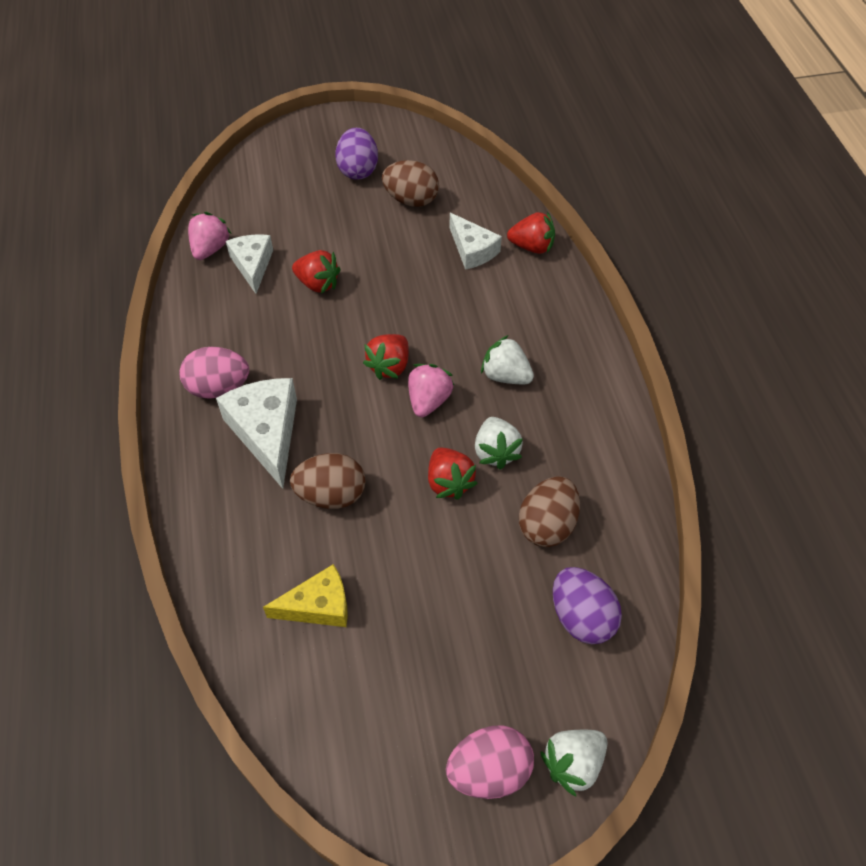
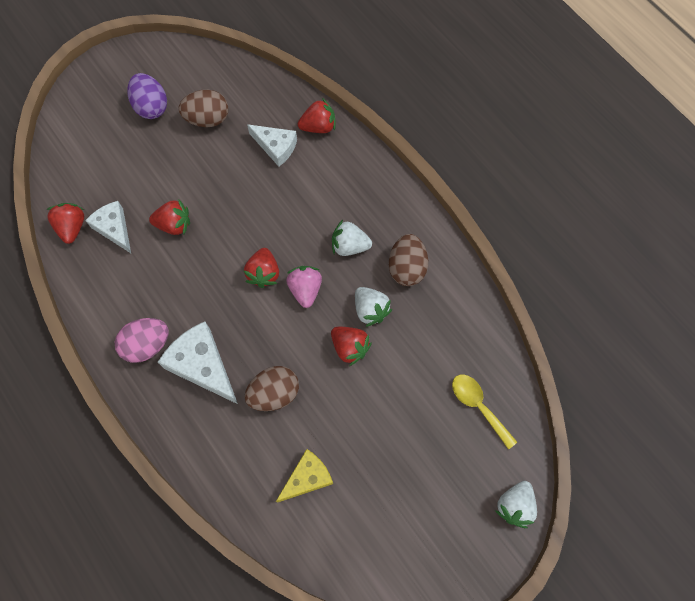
camera: 25 degrees left, 15 degrees up
pink strawberry [188,212,232,260] -> red strawberry [46,203,84,244]
pink egg [446,725,534,799] -> none
brown egg [519,476,580,547] -> brown egg moved to [389,234,428,286]
purple egg [553,567,622,644] -> yellow spoon [452,374,517,450]

